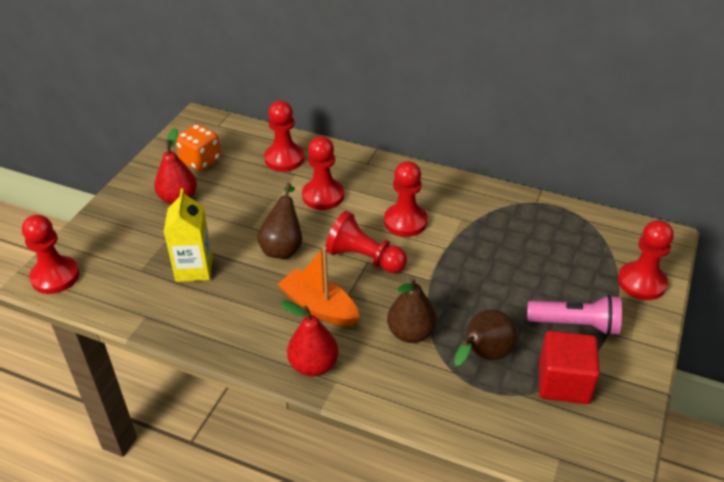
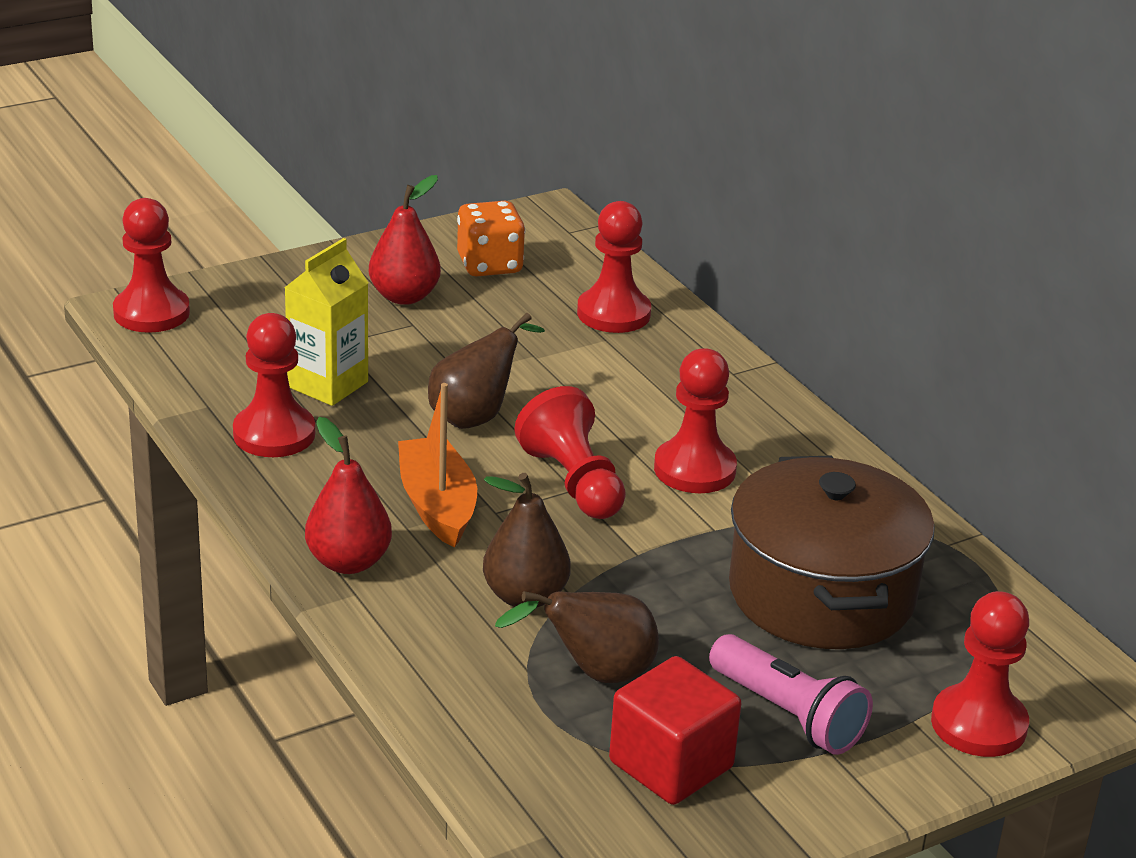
camera: 35 degrees right, 10 degrees down
red pawn [302,136,344,210] -> red pawn moved to [233,313,315,457]
none -> brown pot [729,456,935,649]

